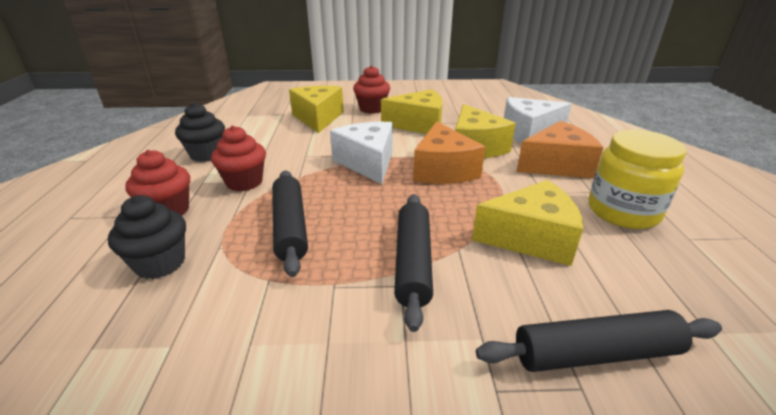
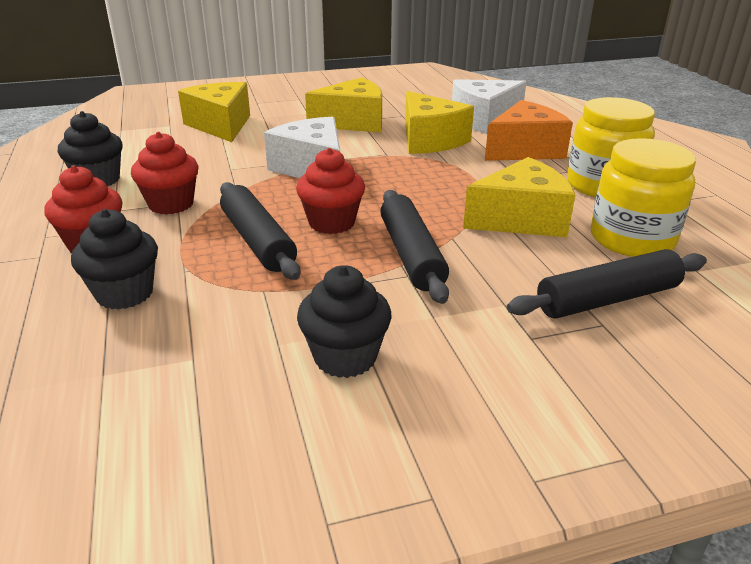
camera: 15 degrees left, 0 degrees up
red cupcake [353,65,390,114] -> red cupcake moved to [296,148,365,234]
orange cheese [413,121,485,184] -> none
none -> black cupcake [297,265,392,378]
none -> yellow jar [591,138,696,257]

